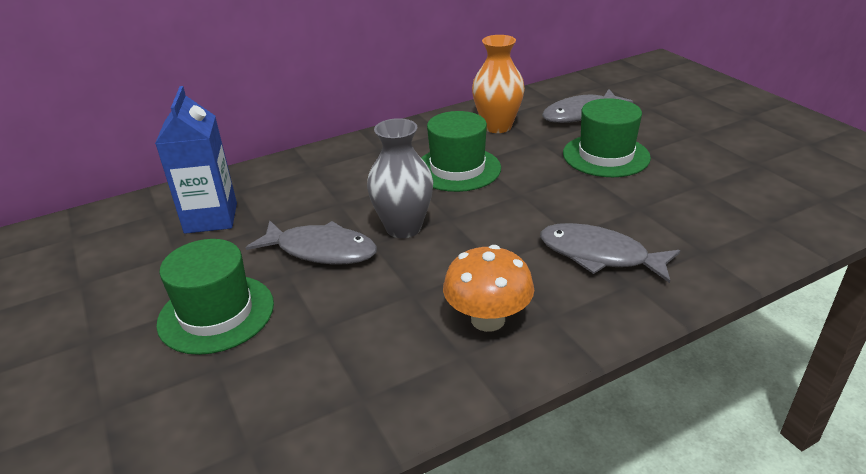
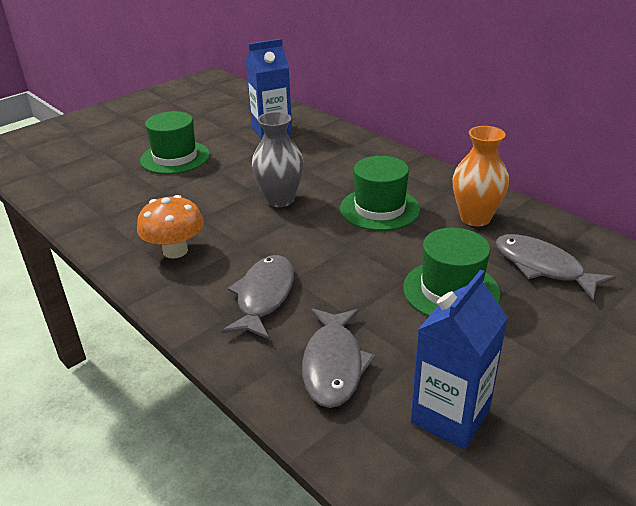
camera: 75 degrees right, 0 degrees up
grey fish [246,221,377,264] -> grey fish moved to [302,308,375,408]
none -> blue carton [411,270,508,450]

